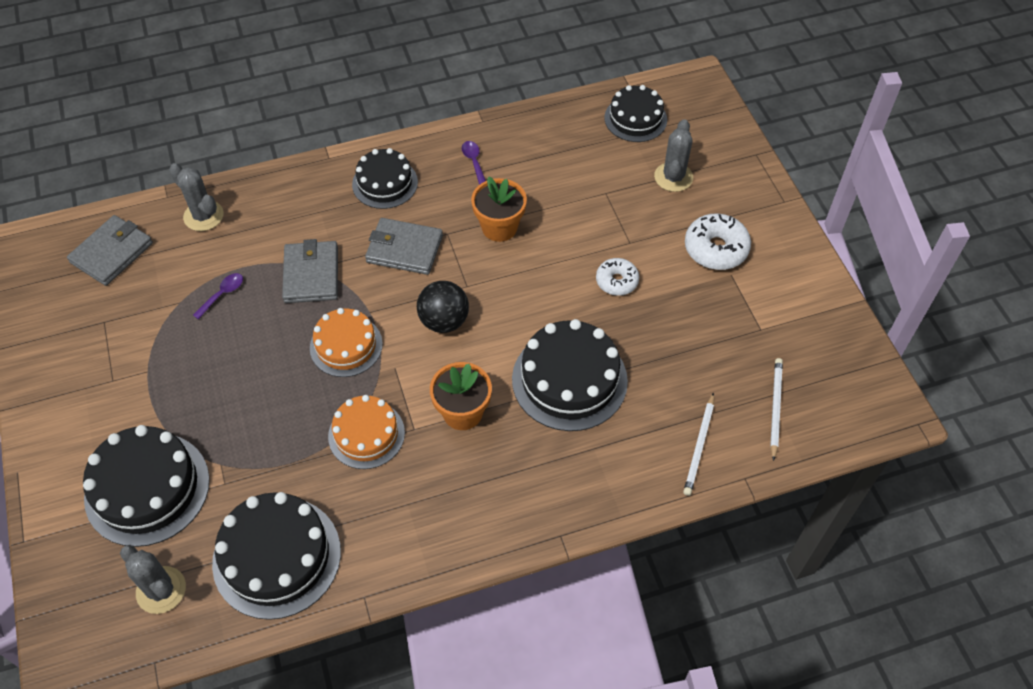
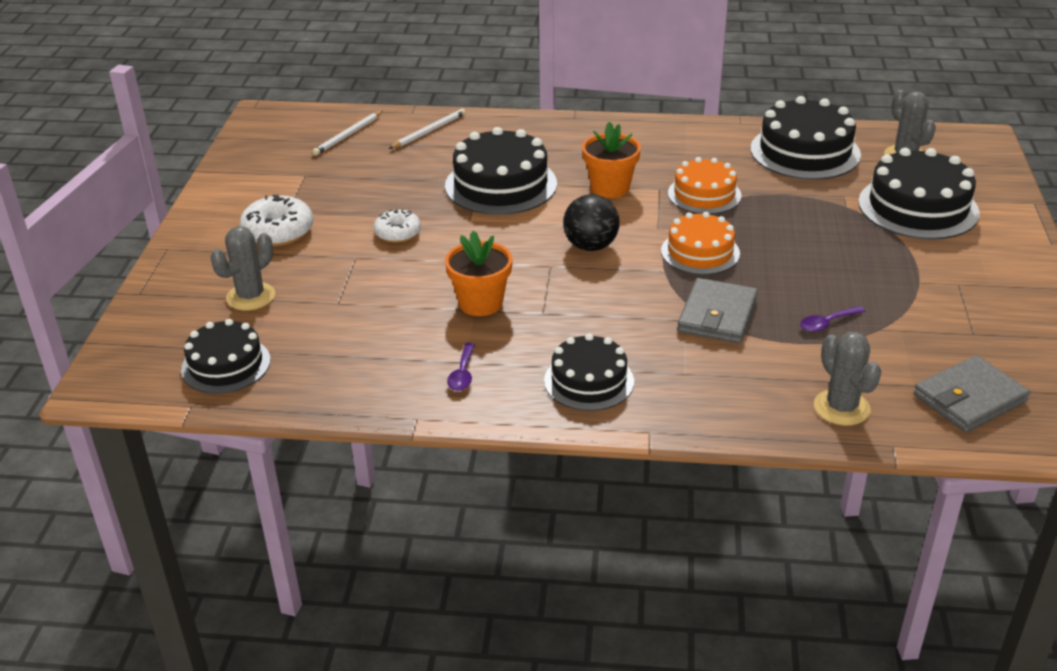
camera: 155 degrees left, 20 degrees down
grey wallet [365,218,443,275] -> none

